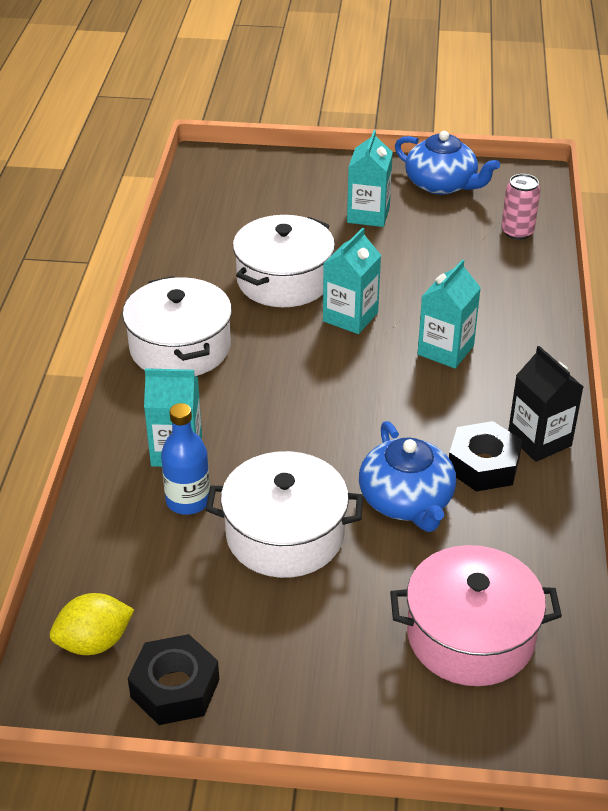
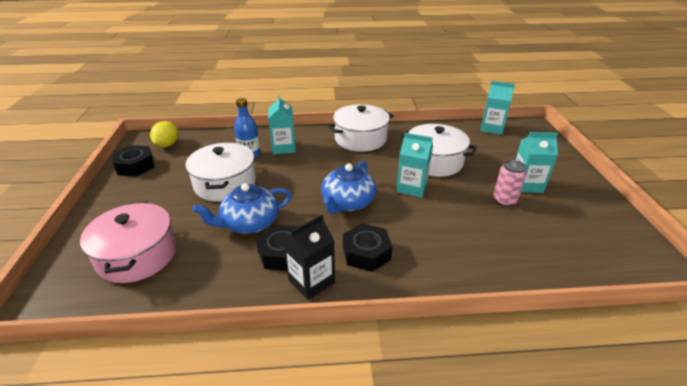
camera: 80 degrees right, 5 degrees down
yellow lemon [50,593,134,655] -> yellow lemon turned 45 degrees clockwise [150,121,178,147]
blue teapot [395,131,500,195] -> blue teapot moved to [321,161,376,214]
turquoise carton [418,259,481,368] -> turquoise carton moved to [480,81,515,135]
pink can [501,174,540,240] -> pink can moved to [493,160,527,207]
none -> black nut [343,223,392,272]

